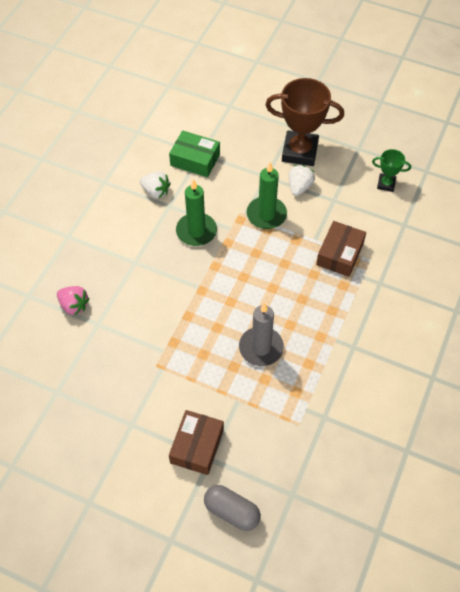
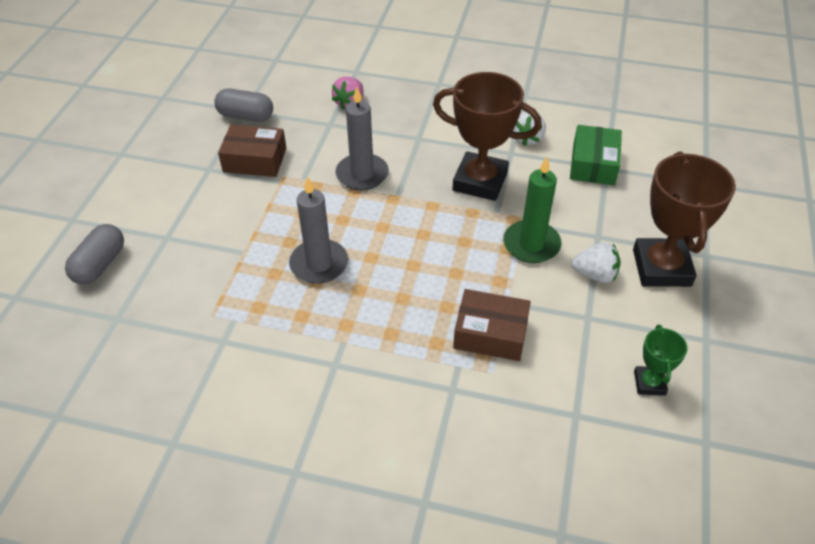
camera: 80 degrees right, 10 degrees down
brown box [169,410,224,475] -> brown box moved to [218,125,286,177]
green candle [176,179,217,246] -> brown trophy [433,72,542,201]
none -> grey capsule [214,88,273,122]
none -> grey candle [335,87,389,191]

